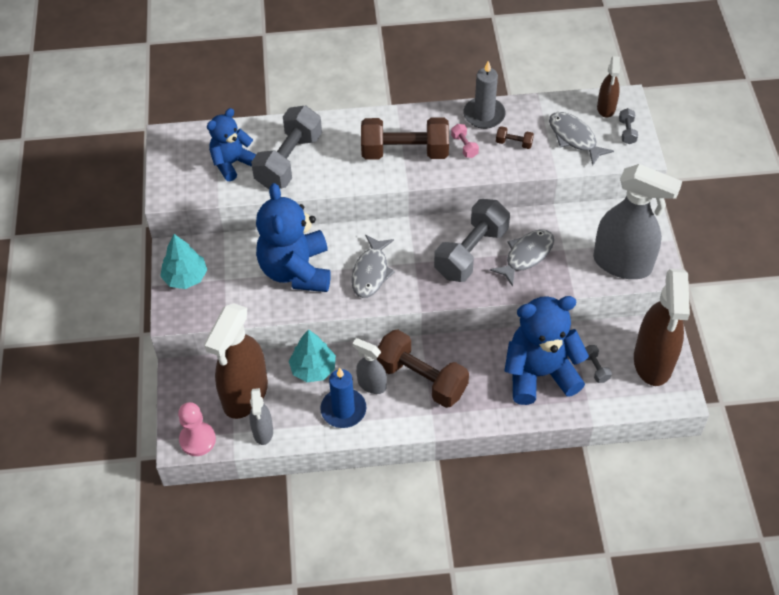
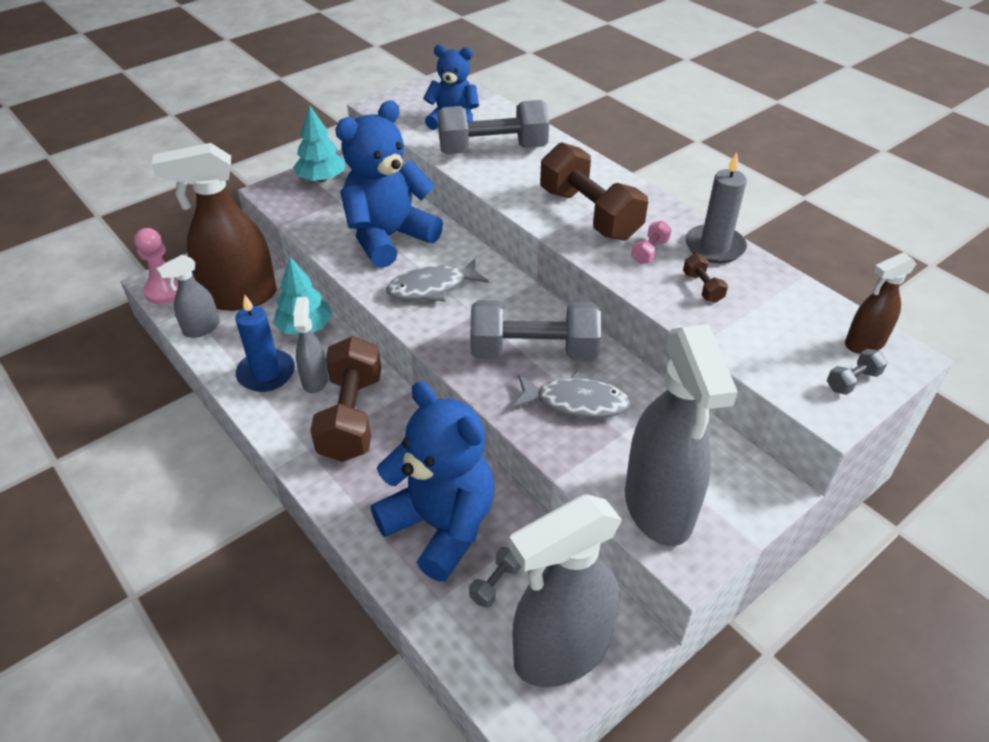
camera: 55 degrees right, 10 degrees down
grey fish [549,112,614,166] -> none
brown spray bottle [634,269,690,386] -> grey spray bottle [509,494,622,687]

